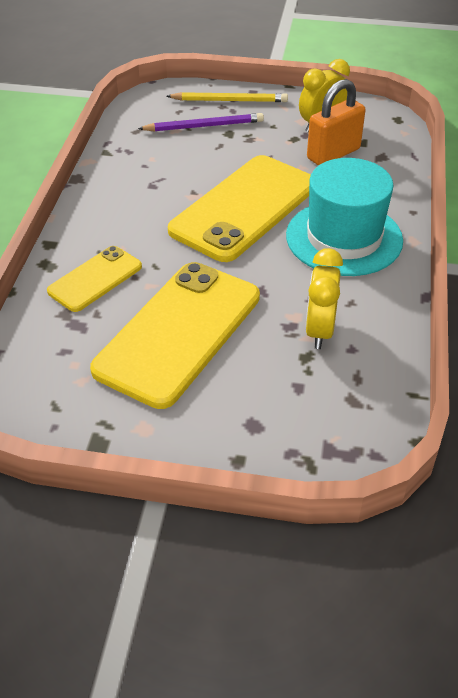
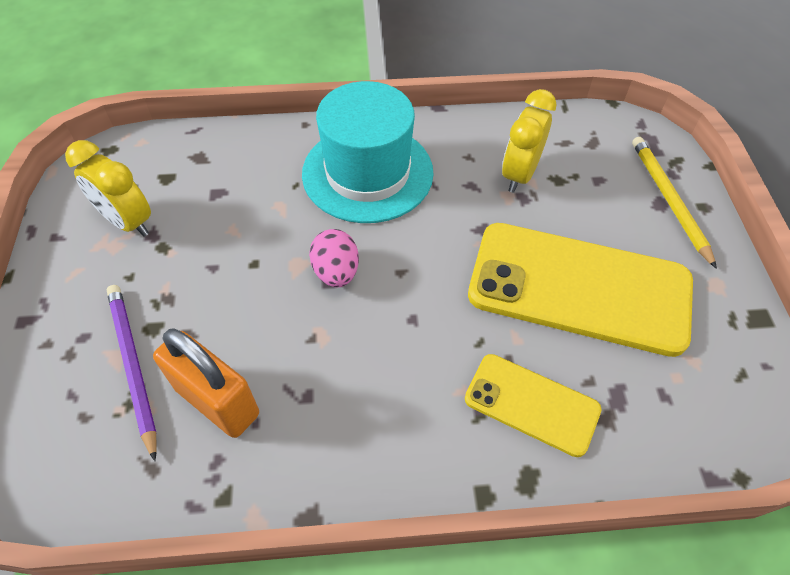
camera: 105 degrees left, 10 degrees up
yellow pencil [166,92,288,102] -> yellow pencil moved to [632,137,717,269]
yellow phone [168,155,311,262] -> pink egg [309,229,359,287]
yellow clock [305,248,343,349] -> yellow clock turned 120 degrees clockwise [502,89,557,193]
orange padlock [307,79,366,166] -> orange padlock moved to [153,328,259,438]

